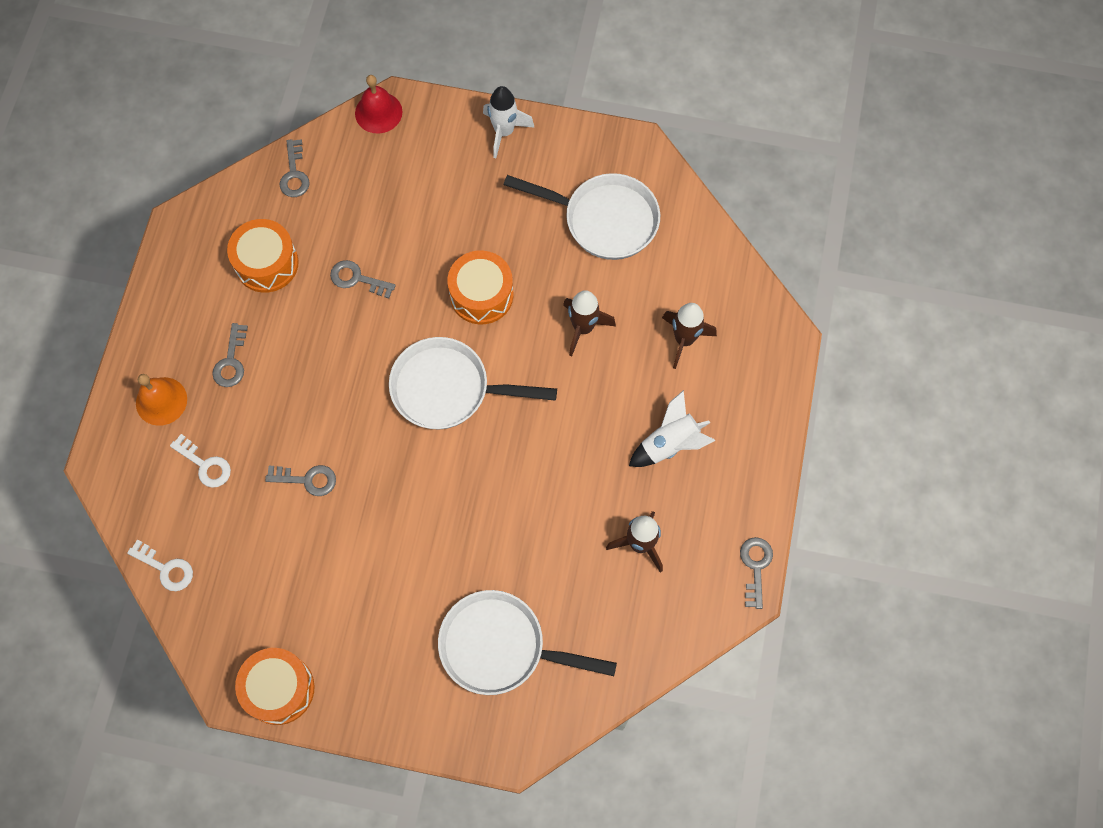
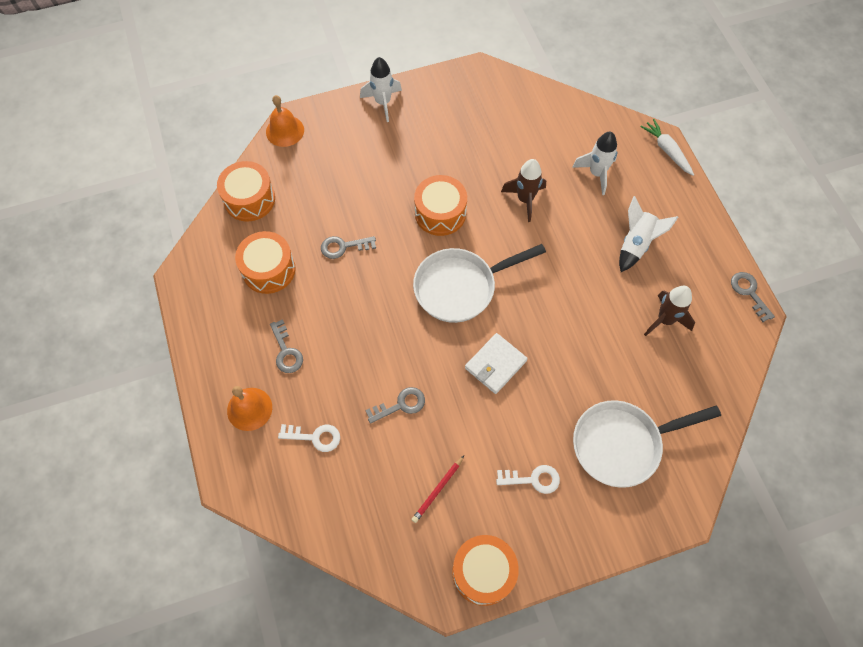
camera: 30 degrees left, 5 degrees down
white key [127,539,193,591] -> white key moved to [496,465,560,494]
grey key [280,139,310,197] -> orange drum [217,161,275,221]
red bell [355,75,403,133] -> orange bell [266,95,304,147]
white pan [504,173,660,260] -> none
brown rocket [662,303,717,369] -> white rocket [572,132,617,195]
none -> red pencil [411,456,464,523]
none -> white wallet [465,333,528,394]
none -> white carrot [640,119,694,176]

